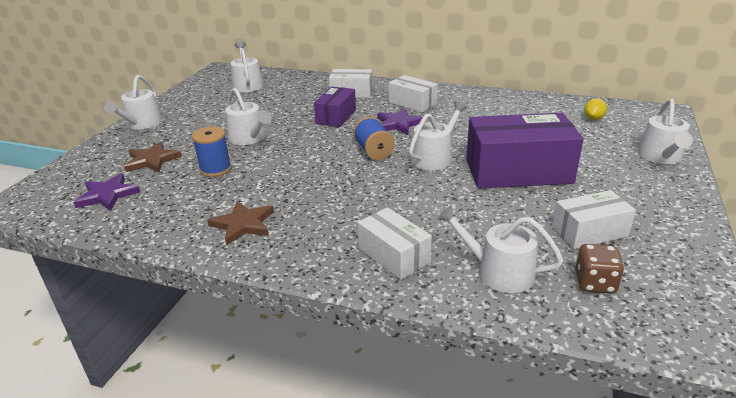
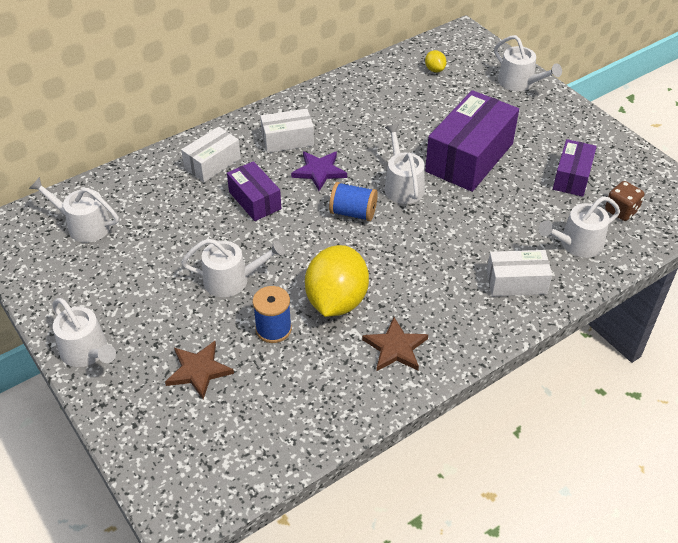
camera: 55 degrees left, 15 degrees up
purple star [73,173,140,211] -> none
white box [552,190,636,249] -> purple box [553,139,597,197]
none -> yellow lemon [305,245,369,317]

